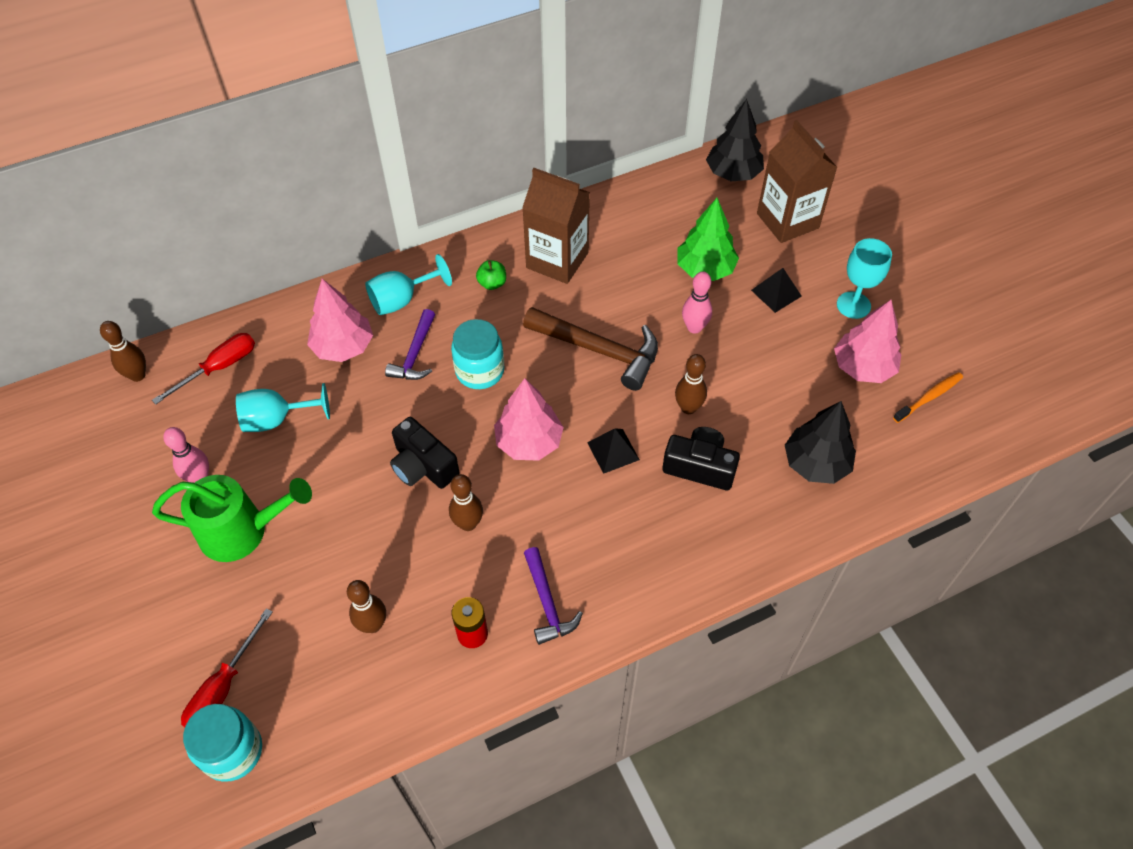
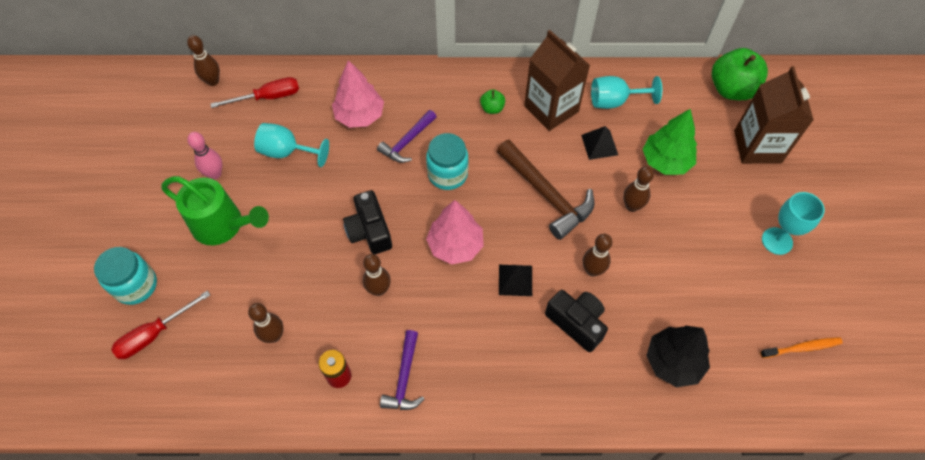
camera: 25 degrees right, 5 degrees up
turquoise jar [183,704,262,782] -> turquoise jar moved to [94,247,157,305]
turquoise goblet [365,254,452,315] -> turquoise goblet moved to [591,76,662,109]
pink bowling pin [682,271,712,334] -> brown bowling pin [623,166,654,212]
black tree [706,99,764,181] -> green apple [712,48,768,100]
black pyramid [751,268,802,313] -> black pyramid moved to [581,126,618,160]
pink tree [834,300,901,383] -> none

